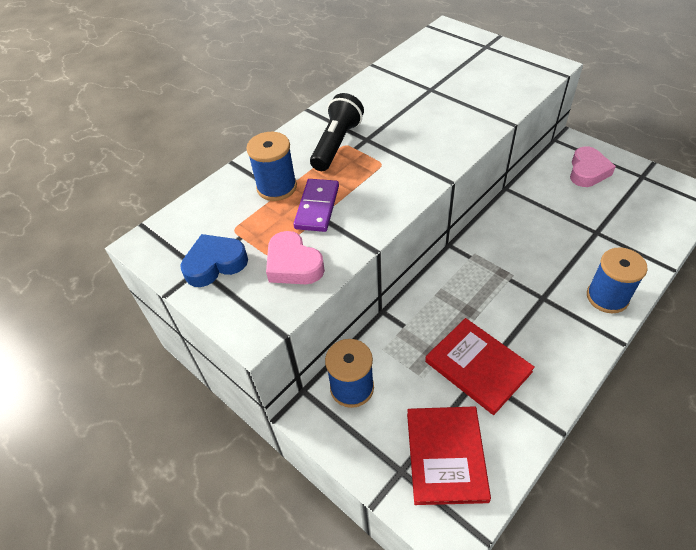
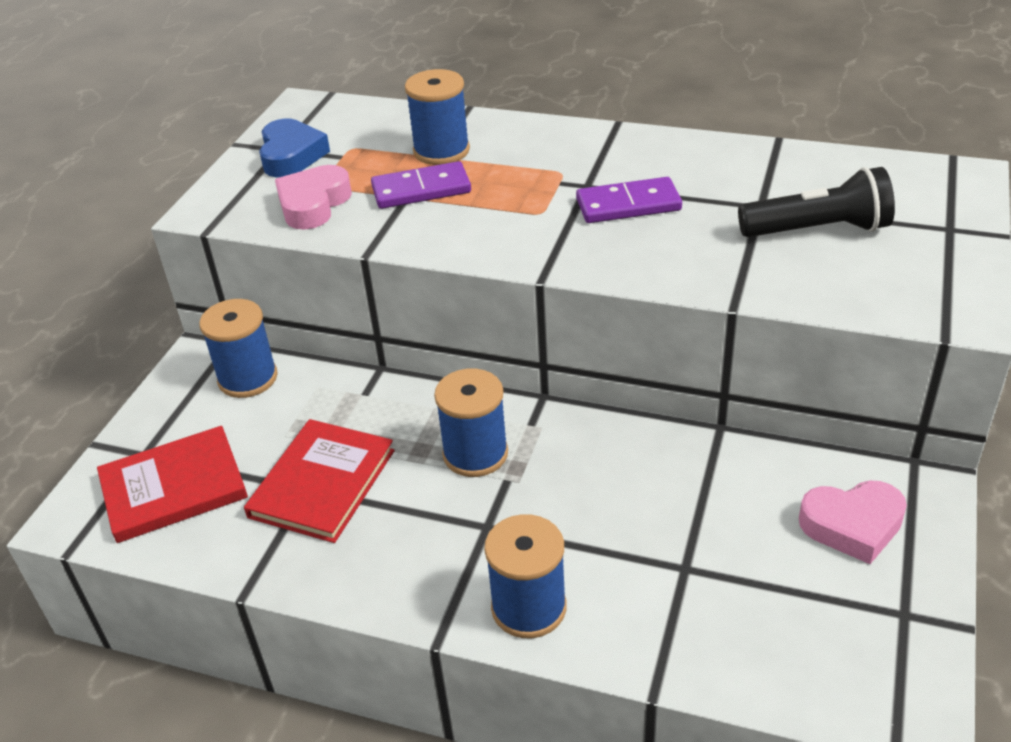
camera: 65 degrees right, 10 degrees down
blue heart [180,234,248,287] -> blue heart turned 45 degrees clockwise [259,119,330,177]
black flashlight [310,93,364,171] -> black flashlight moved to [738,167,895,237]
none -> blue spool [434,369,508,477]
none -> purple domino [576,177,682,223]

